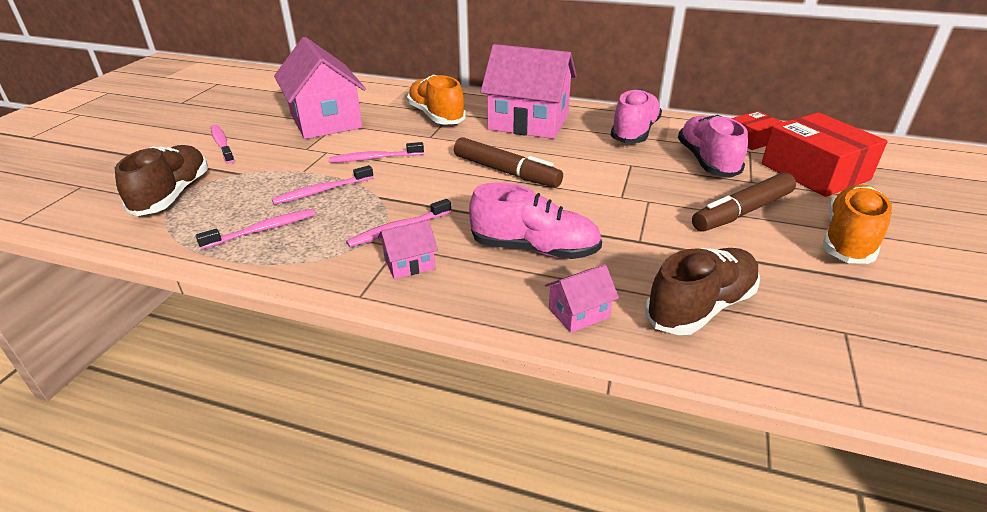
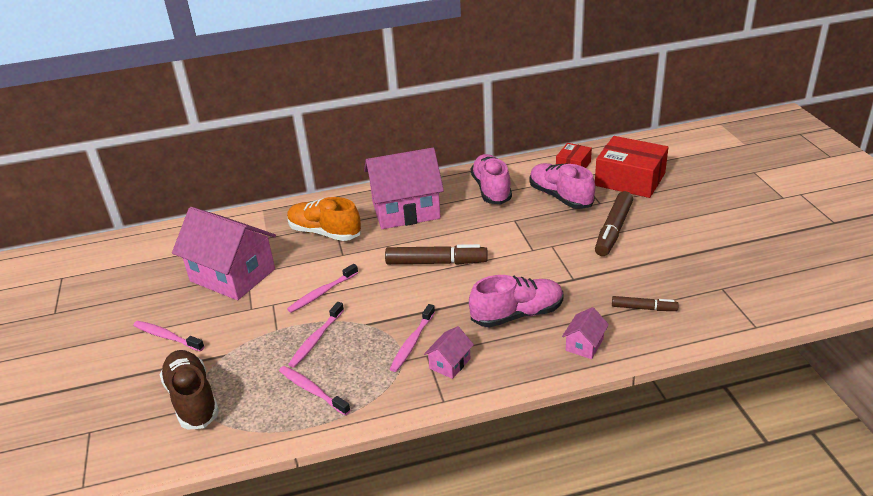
camera: 30 degrees left, 0 degrees up
pink toothbrush [195,209,316,249] -> pink toothbrush turned 75 degrees counterclockwise [279,366,350,415]
brown shoe [645,248,760,335] -> brown marker [612,296,679,311]
orange shoe [823,184,892,264] -> none

